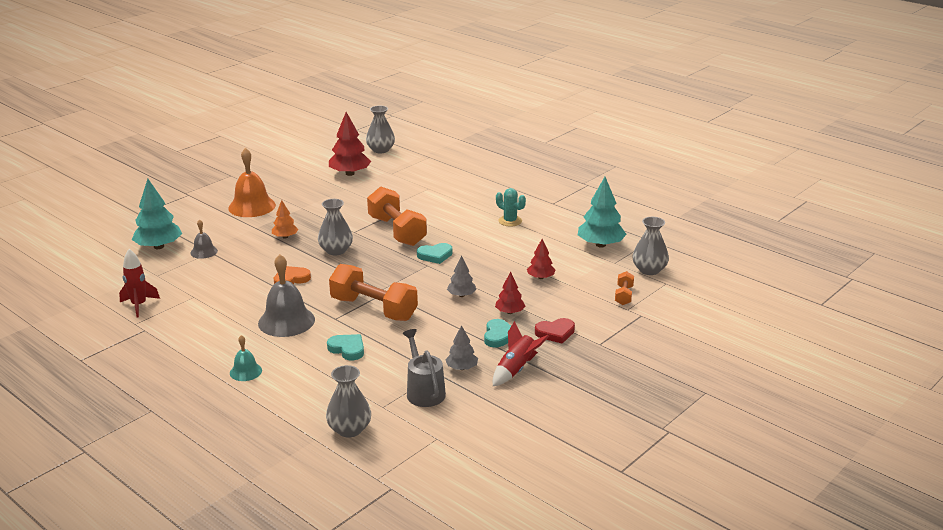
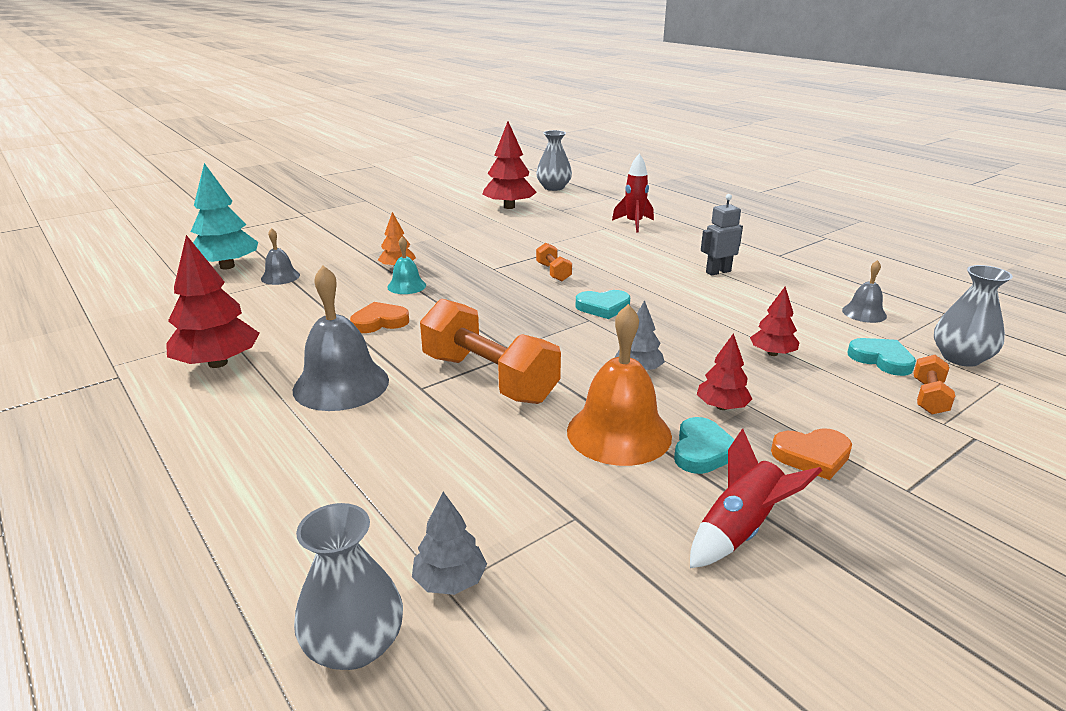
camera: 10 degrees right, 0 degrees up
red rocket [119,249,160,317] -> red rocket moved to [612,153,654,232]
orange bell [228,148,276,217] -> orange bell moved to [567,304,672,466]
turquoise bell [230,335,262,381] -> turquoise bell moved to [387,236,426,294]
grey vase [318,199,353,255] -> none
turquoise heart [327,334,364,360] -> turquoise heart moved to [847,338,916,376]
orange dumbbell [367,186,427,246] -> orange dumbbell [536,243,572,281], size x0.47
grey watering can [402,329,446,407] -> none
grey tree [445,325,478,370] -> grey tree moved to [412,492,487,595]
turquoise cactus [496,188,526,226] -> grey robot [701,194,743,276]
red heart [535,318,575,344] -> orange heart [771,428,852,480]
turquoise tree [578,177,627,248] -> grey bell [842,260,887,323]
none -> red tree [166,235,259,368]

